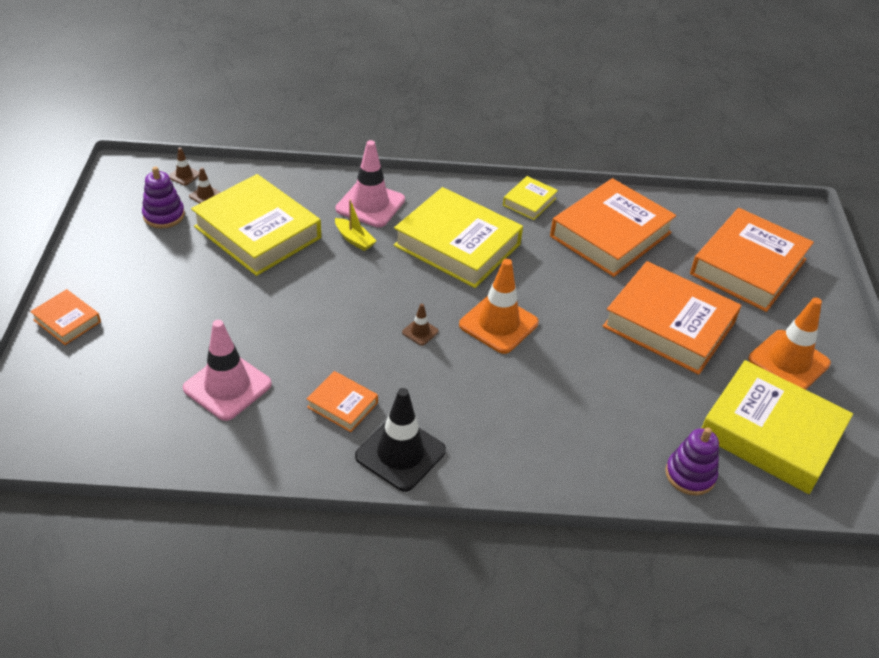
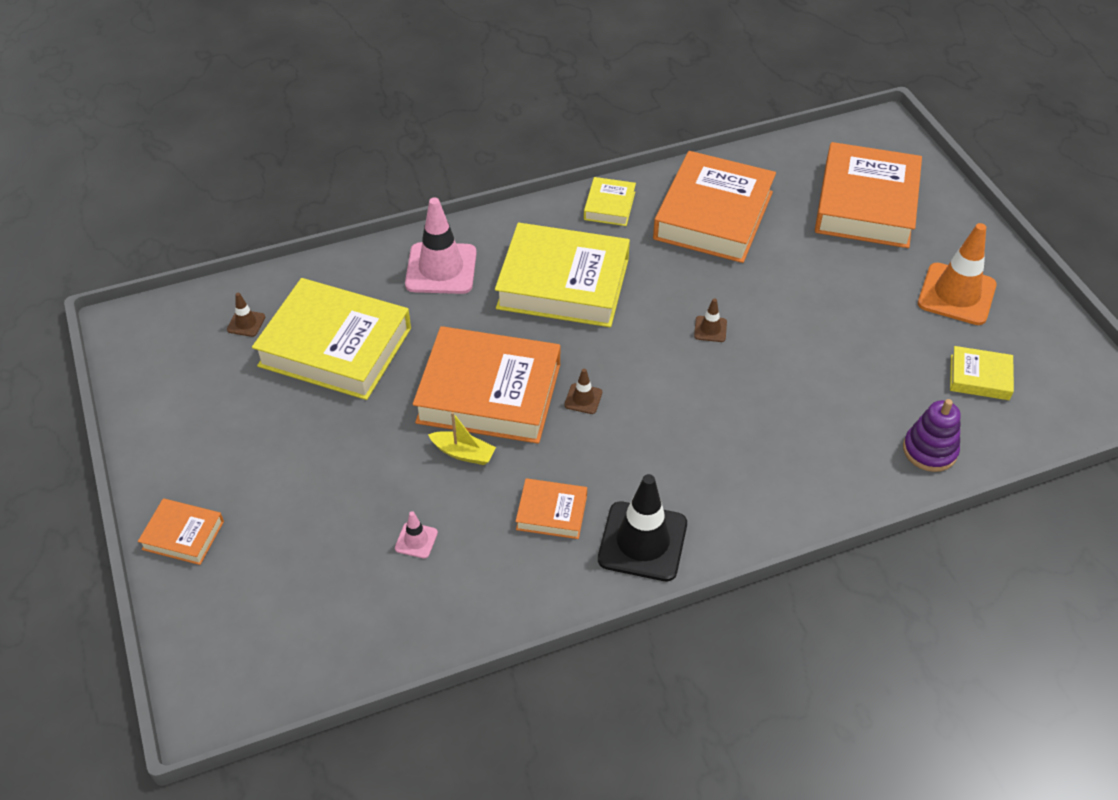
camera: 20 degrees left, 5 degrees up
purple stacking toy [142,166,185,229] -> none
brown traffic cone [168,147,199,186] -> brown traffic cone moved to [694,298,727,342]
pink traffic cone [183,320,272,421] -> pink traffic cone [395,511,438,558], size x0.45
yellow boat [335,199,377,251] -> yellow boat moved to [428,412,496,465]
orange traffic cone [459,259,539,354] -> none
orange book [603,261,742,375] -> orange book moved to [413,326,560,444]
yellow book [702,360,853,494] -> yellow book [950,346,1014,400], size x0.47

